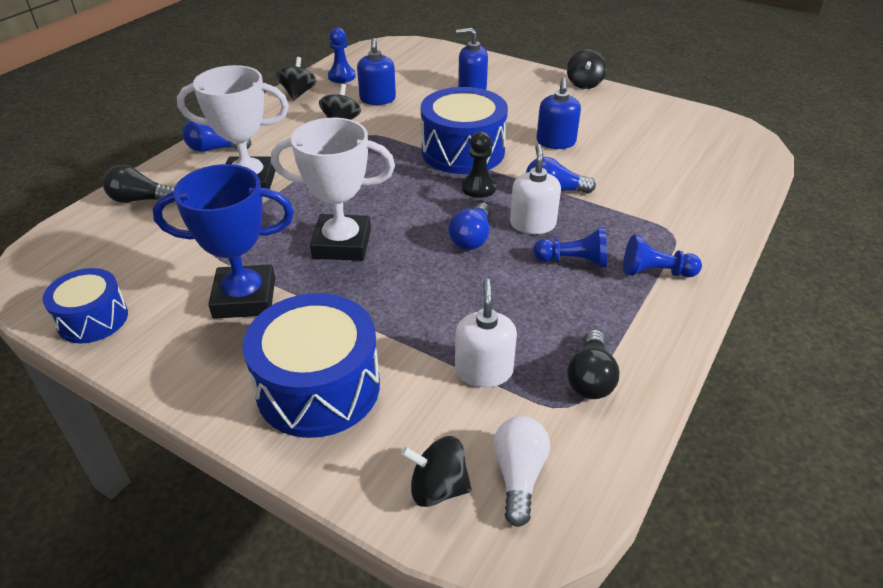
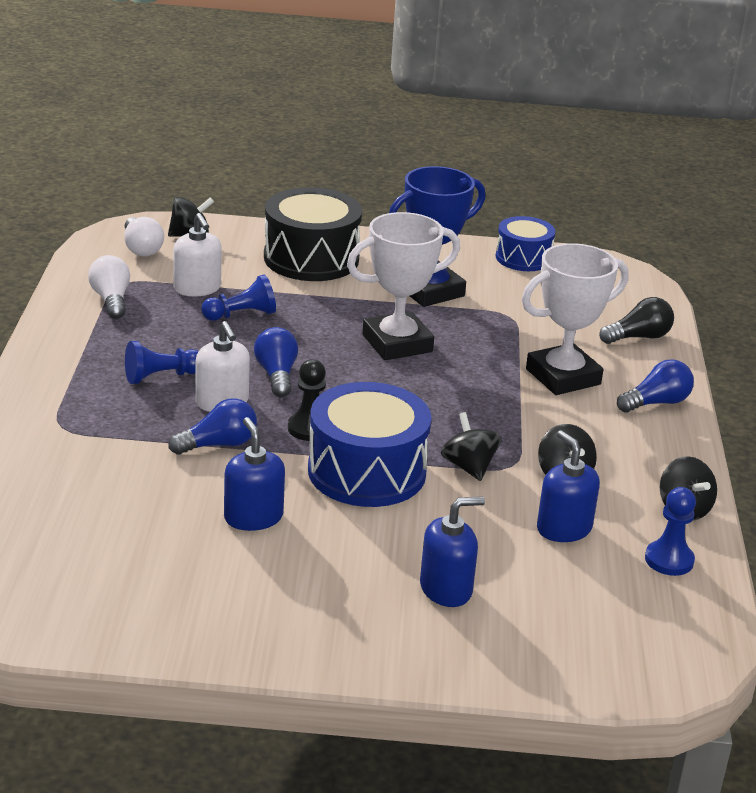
camera: 150 degrees right, 10 degrees down
blue drum [243,293,380,438] -> black drum [264,187,362,281]
black spinning top [567,49,606,89] -> black spinning top moved to [441,412,501,481]
black light bulb [567,329,620,399] -> white light bulb [88,255,130,319]
blue pawn [623,235,702,277] -> blue pawn moved to [201,275,276,321]

